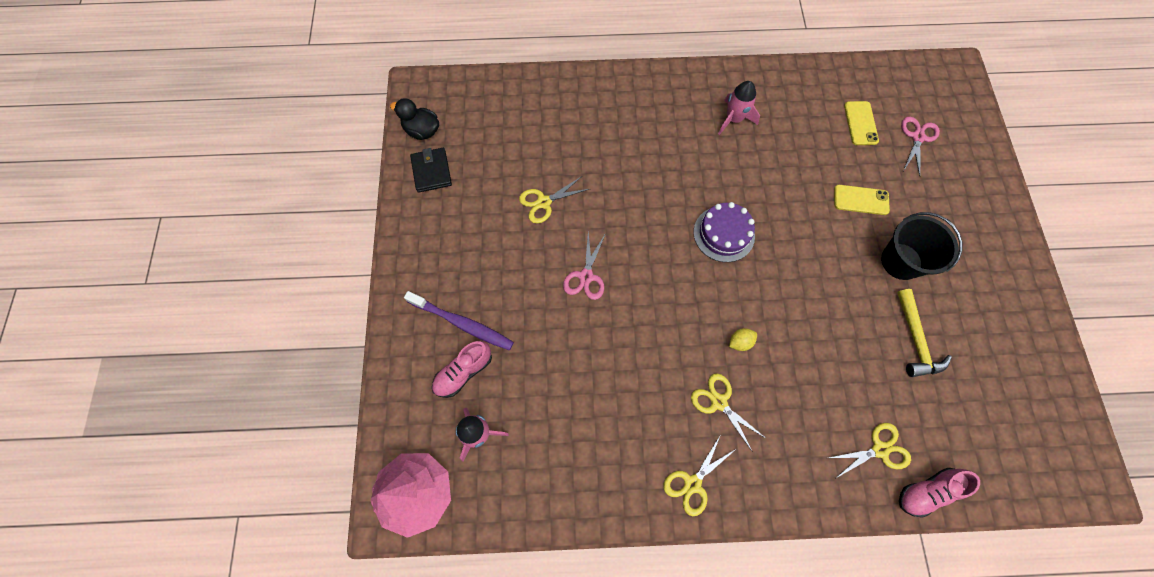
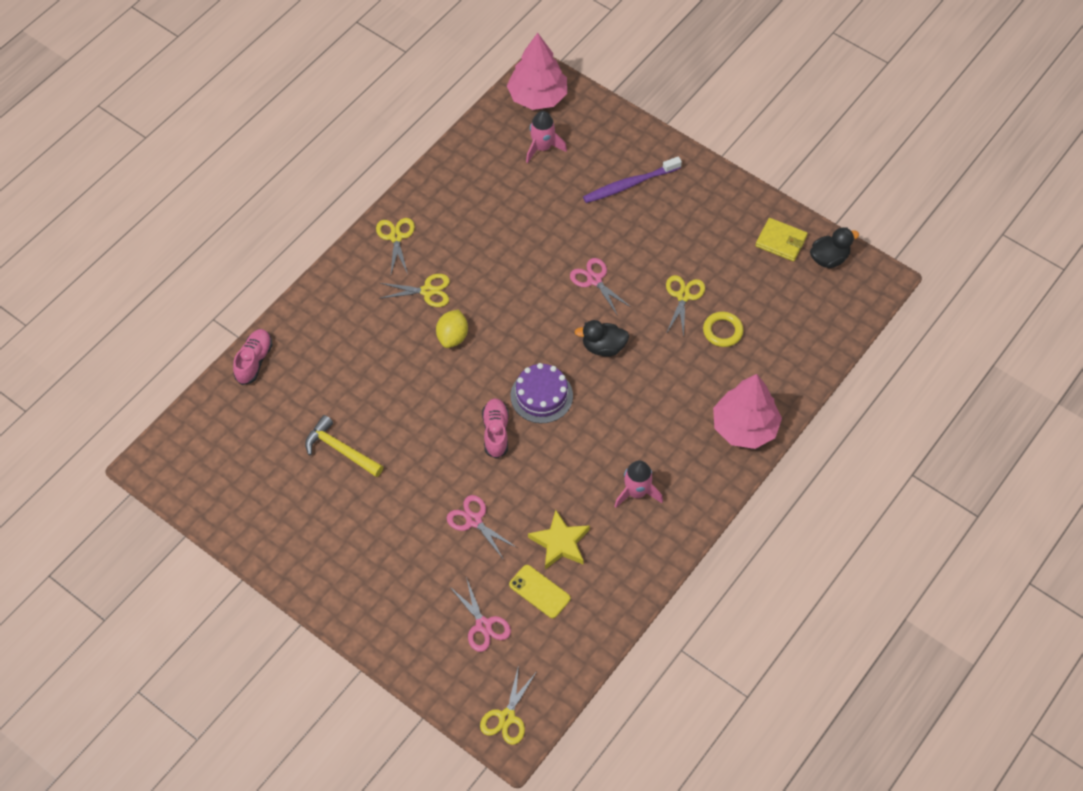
camera: 130 degrees right, 10 degrees down
black wallet [410,148,452,193] -> yellow wallet [755,218,808,261]
pink shoe [432,341,492,398] -> pink shoe moved to [482,398,509,459]
yellow lemon [729,328,757,351] -> yellow lemon [436,309,468,348], size x1.54
yellow scissors [829,423,911,478] -> yellow scissors moved to [480,665,536,745]
yellow phone [834,185,890,215] -> pink scissors [447,495,517,560]
black bucket [881,212,962,280] -> none
none -> yellow star [528,510,590,569]
none -> black duck [575,320,629,357]
none -> yellow ring [703,312,744,347]
none -> pink tree [713,374,782,449]

